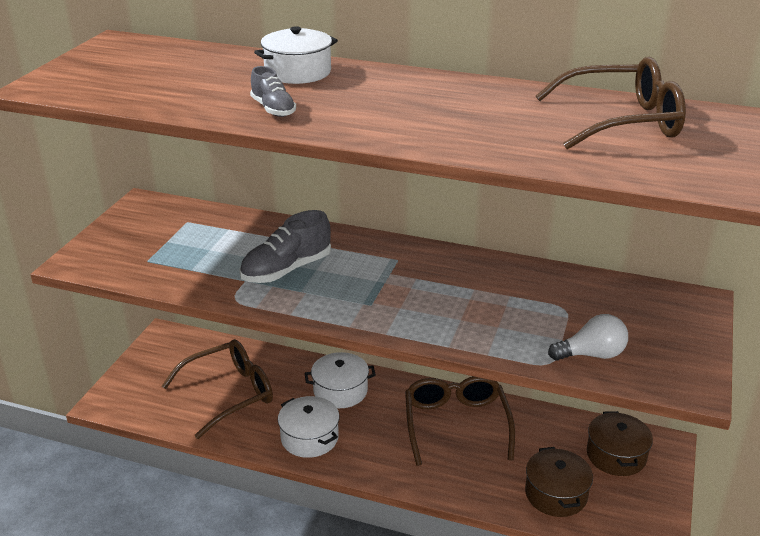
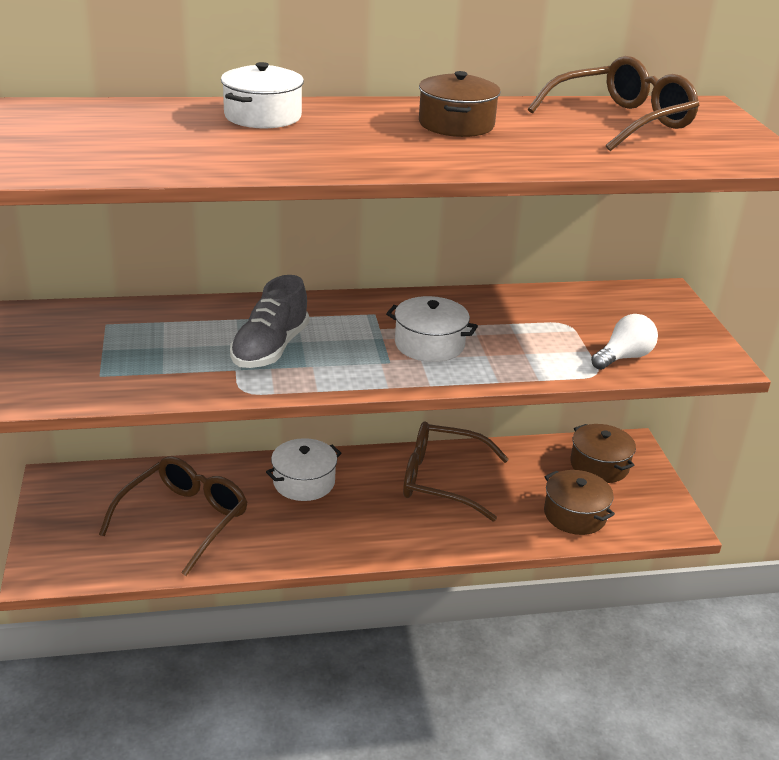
camera: 30 degrees left, 0 degrees up
grey shoe [250,66,296,117] -> none
white pot [278,396,339,458] -> white pot moved to [386,296,478,362]
brown glasses [405,376,515,466] -> brown glasses turned 45 degrees counterclockwise [403,421,509,521]
none -> brown pot [419,71,501,137]

